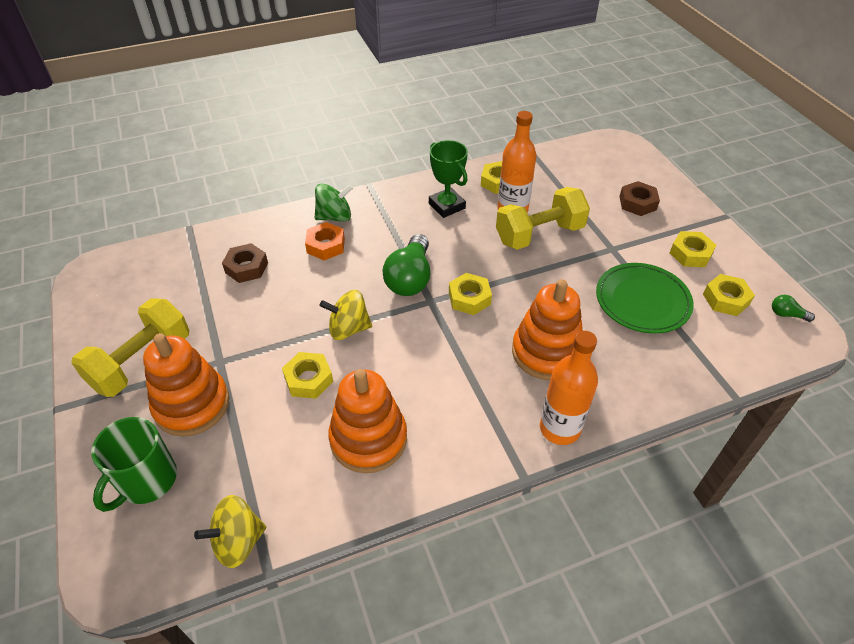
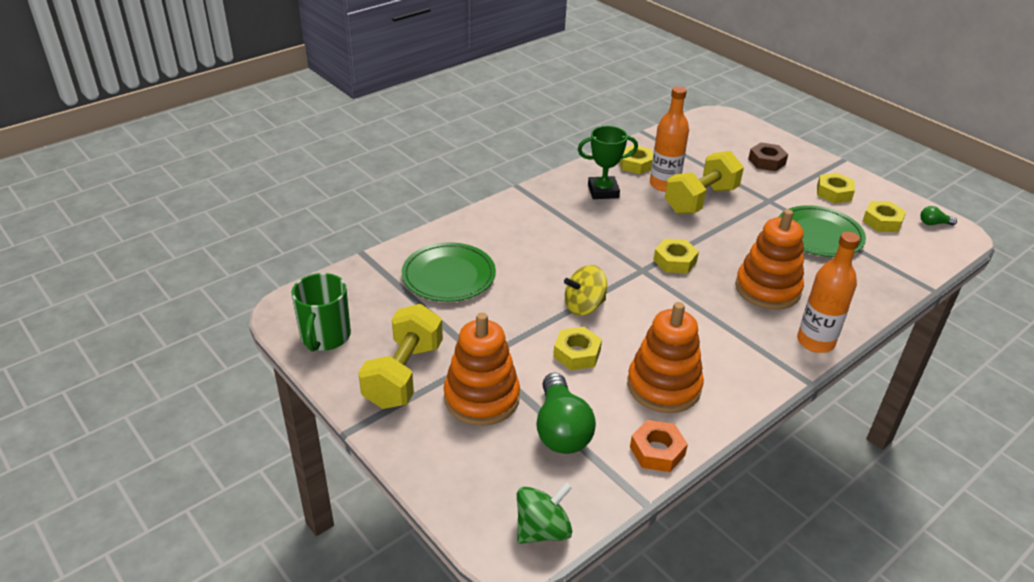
camera: 20 degrees left, 10 degrees down
green mug [91,417,177,512] -> green mug moved to [292,273,351,352]
yellow spinning top [194,495,266,568] -> none
brown nut [222,243,268,283] -> green plate [402,242,496,302]
orange nut [305,222,345,260] -> orange nut moved to [630,420,688,472]
green spinning top [315,184,353,222] -> green spinning top moved to [517,482,572,544]
green light bulb [383,234,430,296] -> green light bulb moved to [536,373,596,454]
green trophy [429,140,468,218] -> green trophy turned 45 degrees counterclockwise [578,126,638,199]

